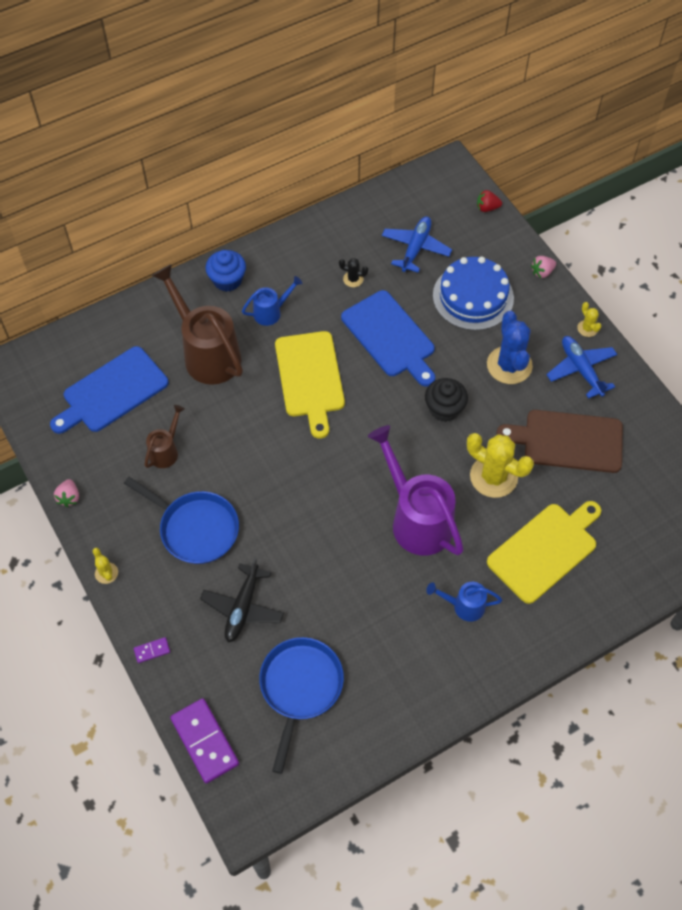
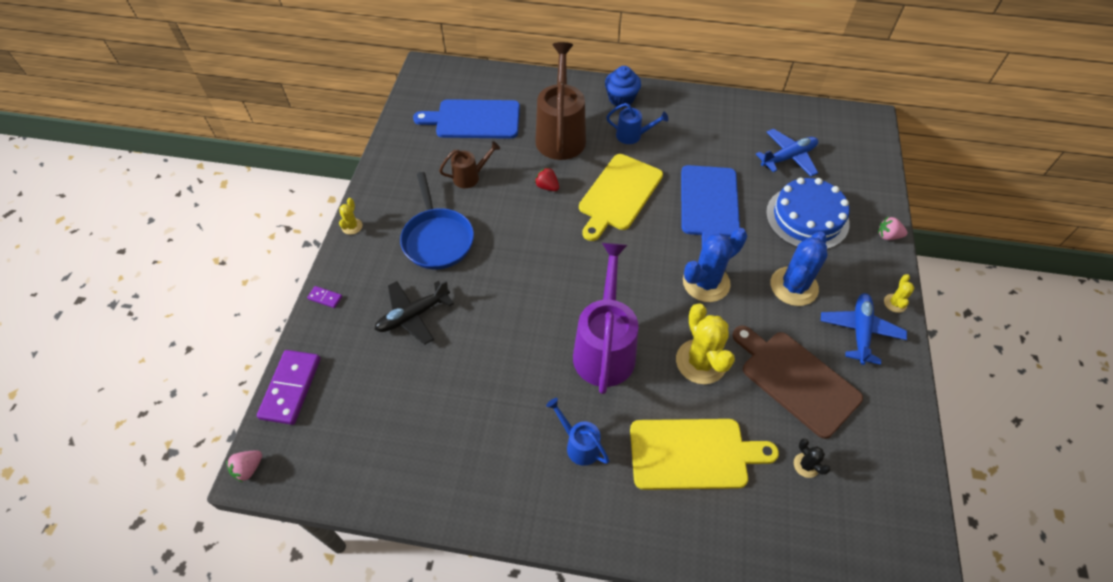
camera: 40 degrees right, 5 degrees down
pink strawberry [54,479,79,507] -> pink strawberry moved to [226,450,262,482]
blue pan [259,637,344,774] -> none
black cactus [339,258,368,287] -> black cactus moved to [794,438,831,478]
black cupcake [425,378,468,422] -> blue cactus [683,228,747,302]
red strawberry [477,190,502,212] -> red strawberry moved to [535,167,559,191]

